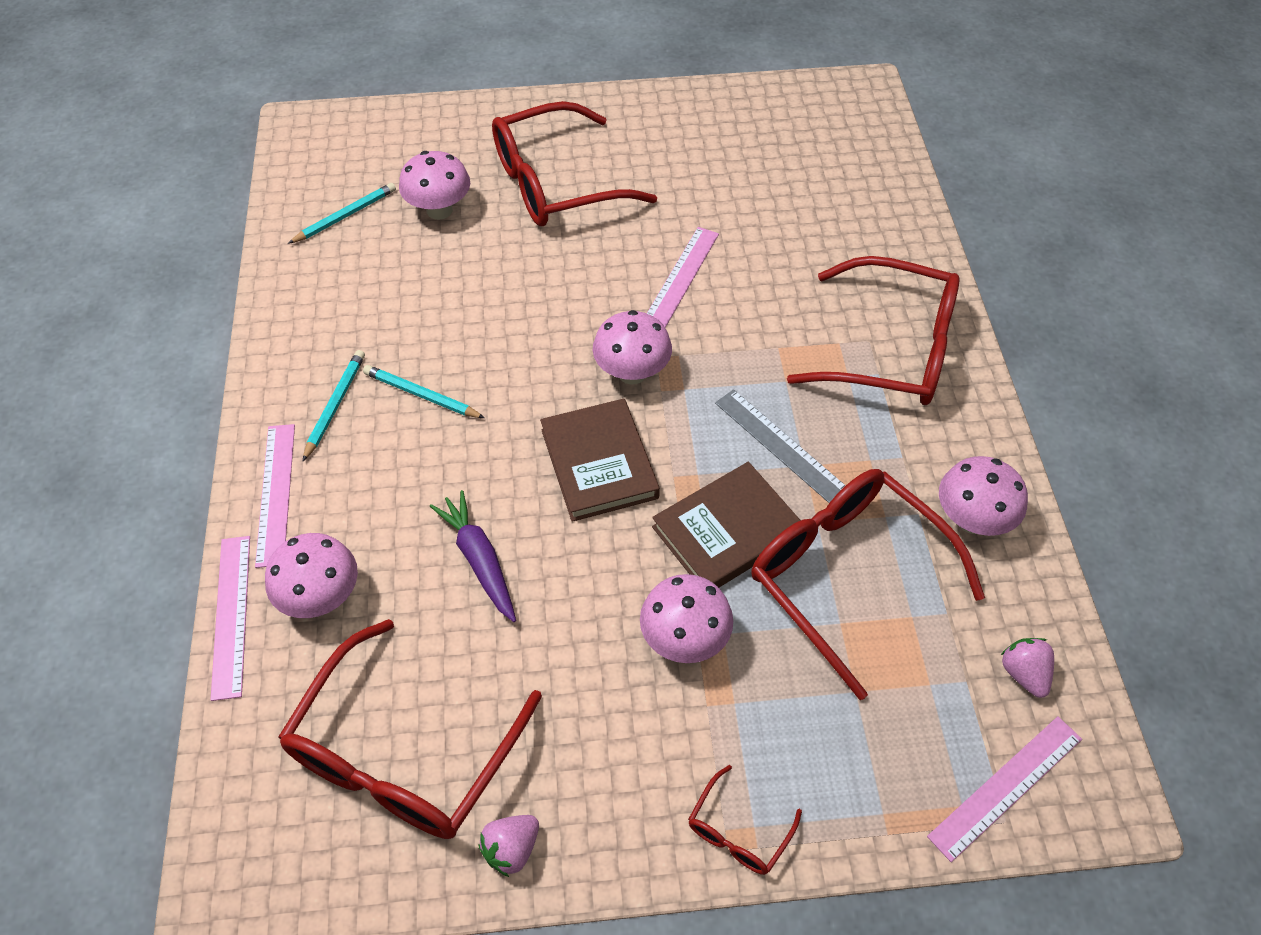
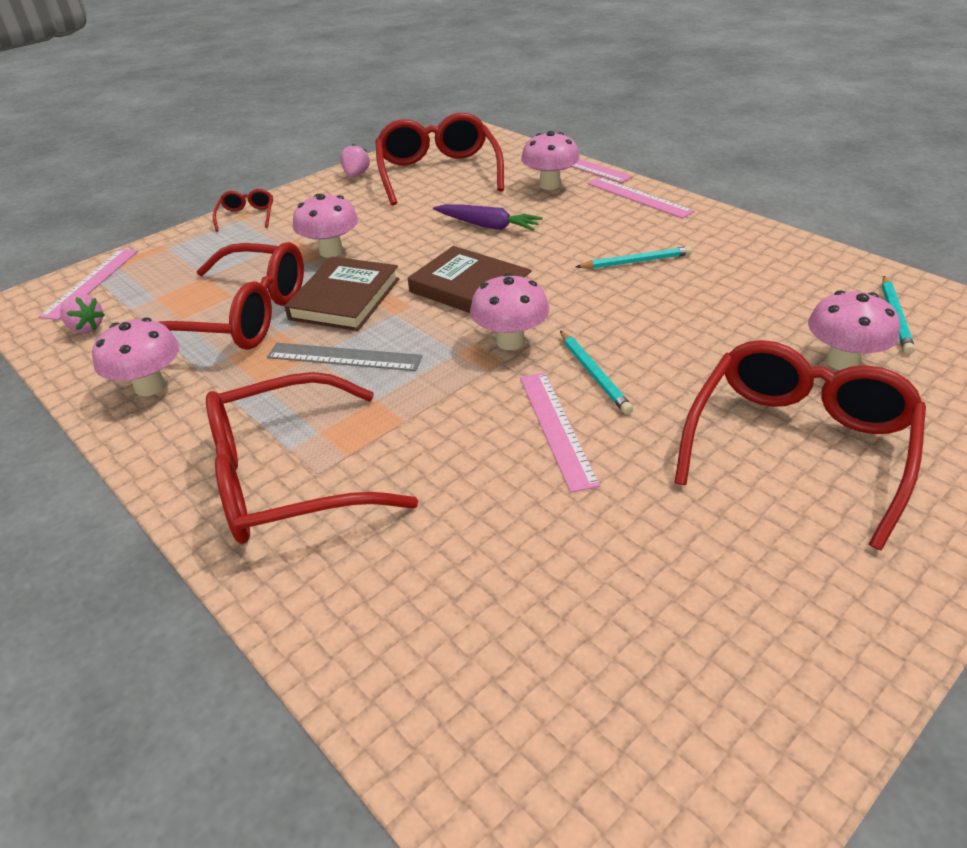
camera: 145 degrees right, 15 degrees down
turquoise pencil [302,350,365,462] -> turquoise pencil moved to [560,331,633,414]

